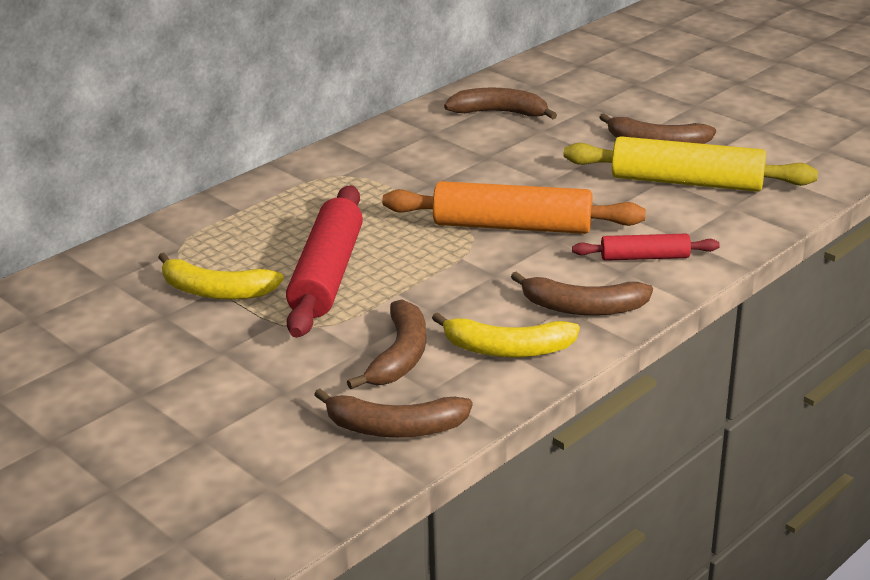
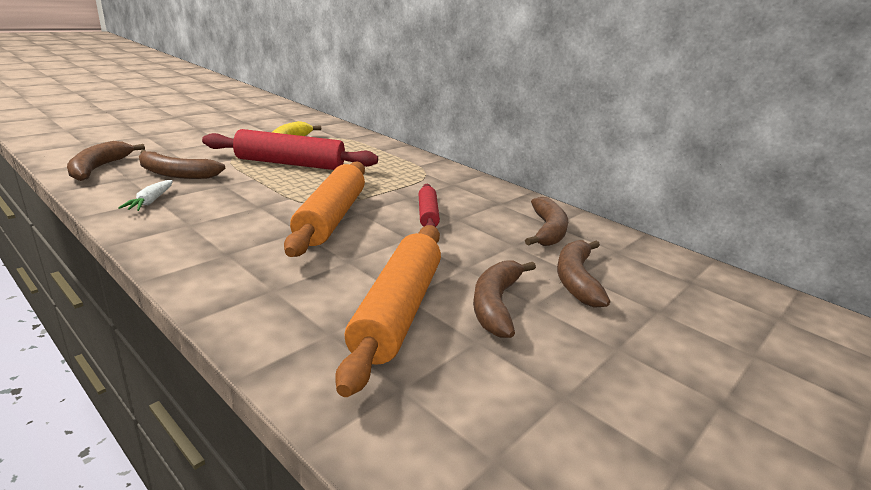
camera: 85 degrees right, 5 degrees down
yellow banana [432,312,580,358] -> white carrot [118,180,173,211]
brown banana [511,272,653,316] -> brown banana moved to [557,240,610,308]
yellow rolling pin [564,136,818,192] -> orange rolling pin [336,225,441,397]
red rolling pin [572,233,720,261] -> red rolling pin moved to [419,184,440,227]

